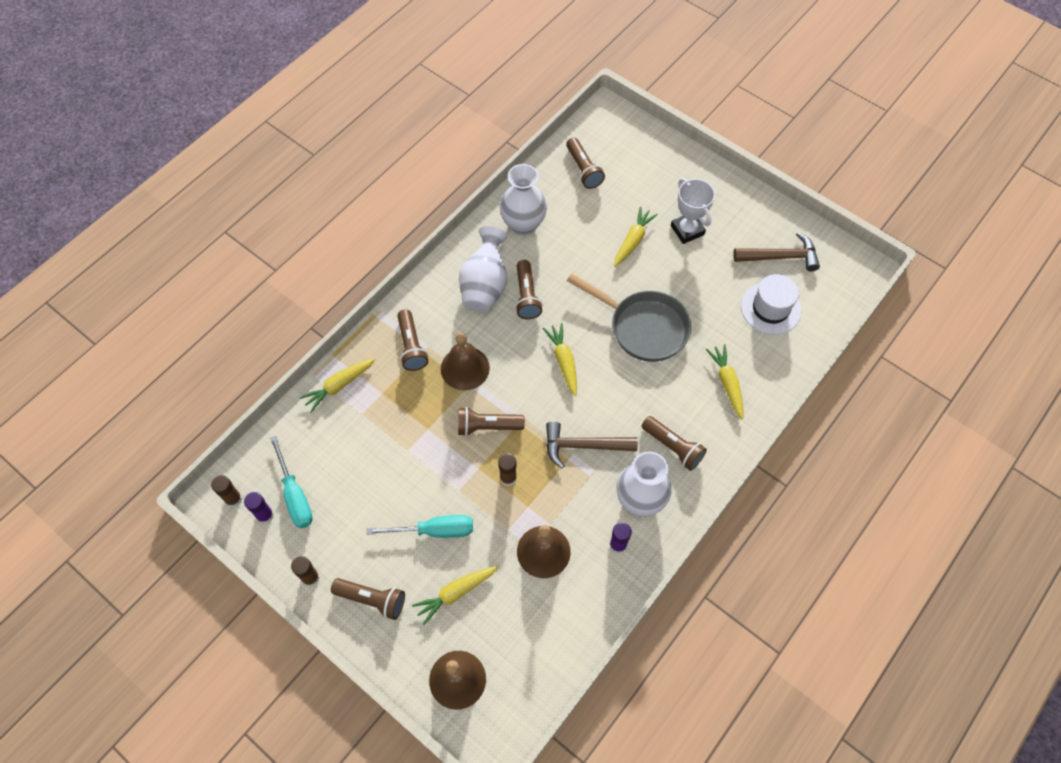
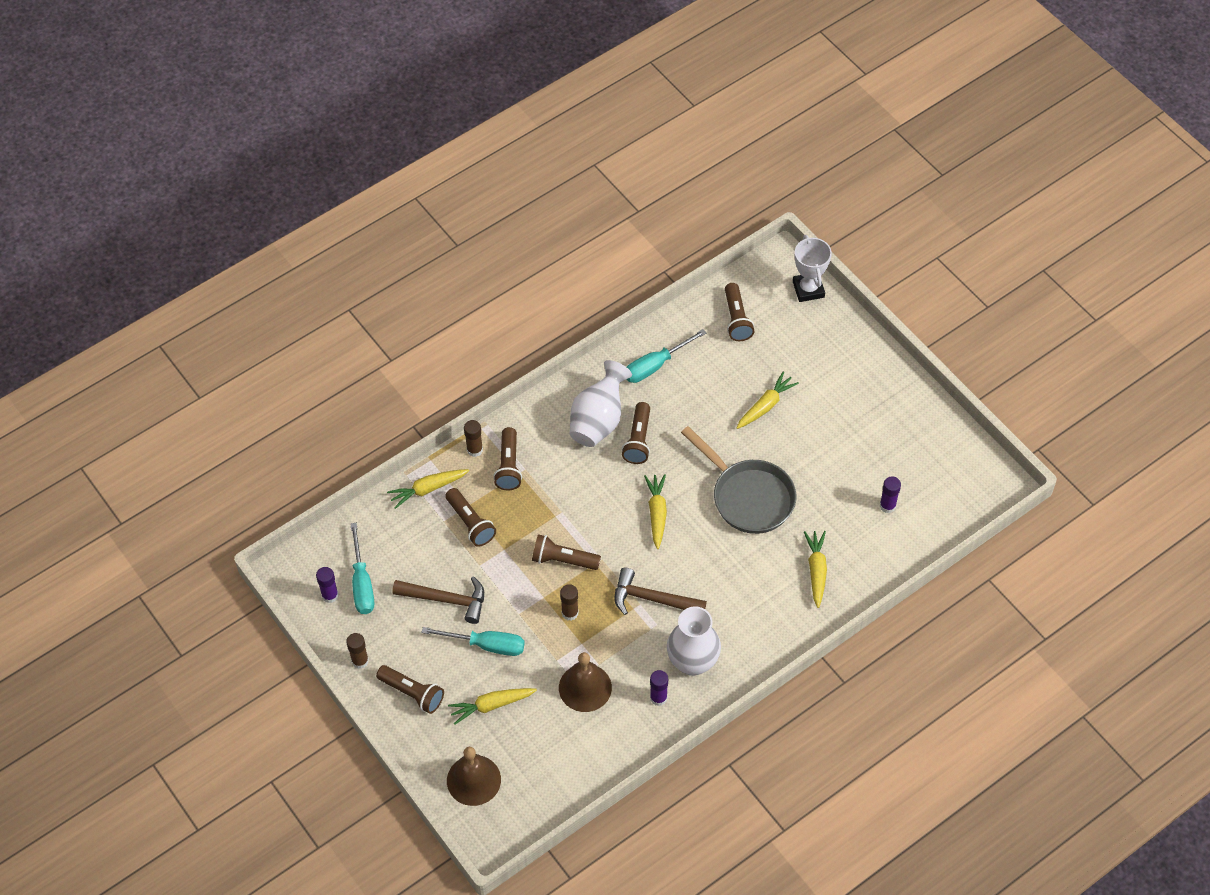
camera: 15 degrees right, 5 degrees down
brown glue stick [211,475,242,508] -> brown glue stick moved to [464,420,483,457]
brown bell [441,333,490,391] -> none
white vase [500,164,547,236] -> turquoise screwdriver [627,329,706,383]
brown flashlight [642,416,707,471] -> brown flashlight moved to [445,488,496,547]
white trophy [671,178,715,244] -> white trophy moved to [793,235,832,302]
brown hammer [733,232,820,272] -> brown hammer moved to [392,576,484,624]
white hat [741,274,801,335] -> purple glue stick [880,476,901,513]

